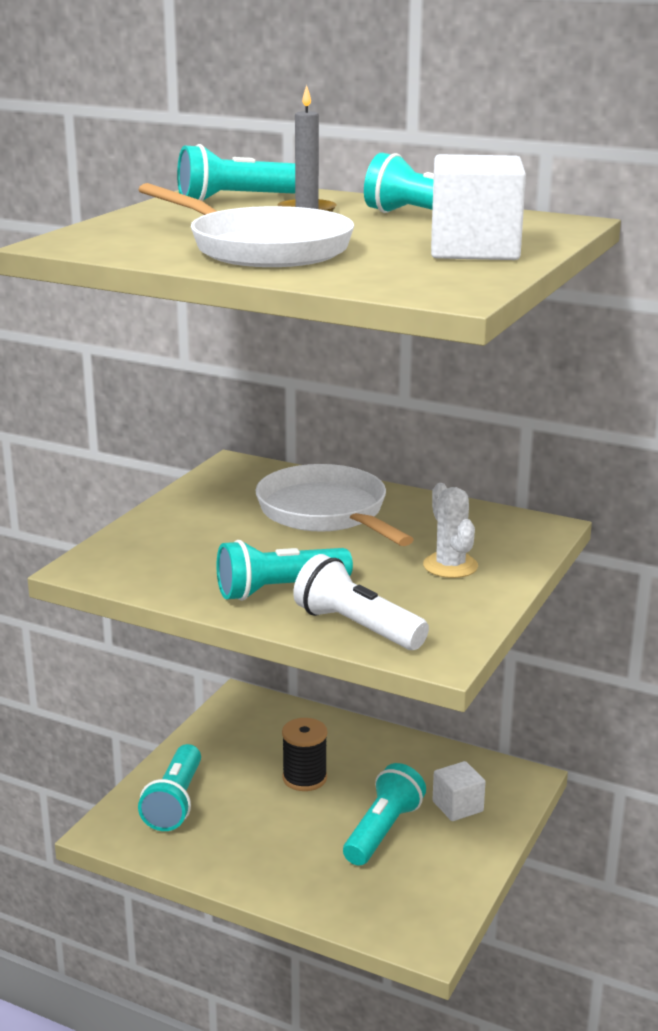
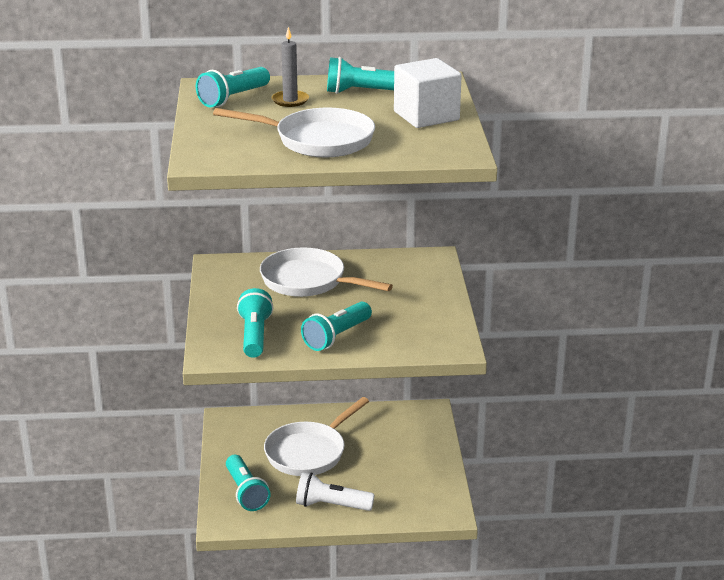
camera: 30 degrees left, 5 degrees up
black spool [282,718,327,791] -> white pan [264,397,369,476]
white flashlight [293,554,429,650] -> white flashlight moved to [296,472,375,511]
turquoise flashlight [343,763,426,866] -> turquoise flashlight moved to [237,288,273,358]
white cactus [423,483,478,578] -> none
white cube [432,761,486,821] -> none

